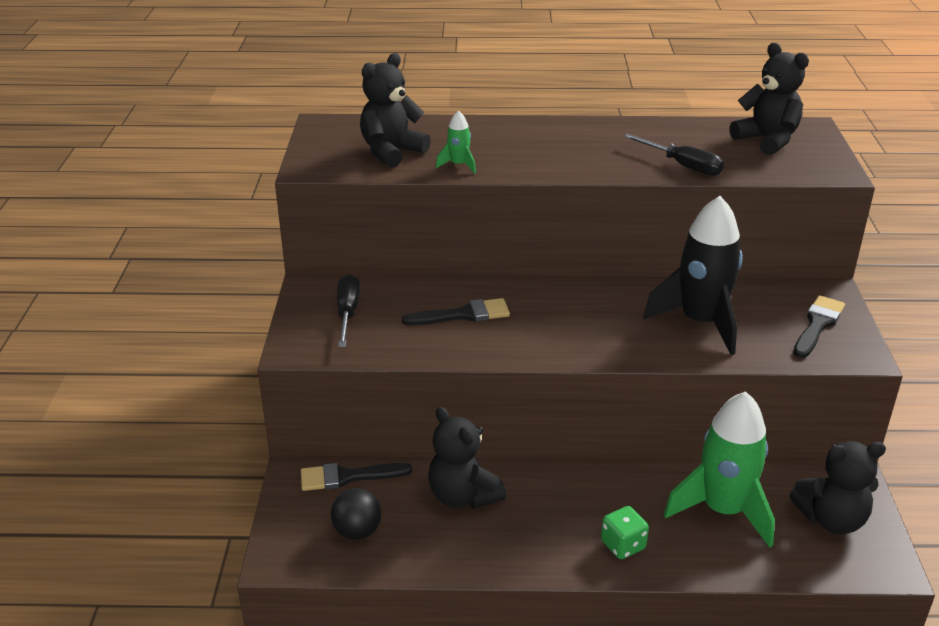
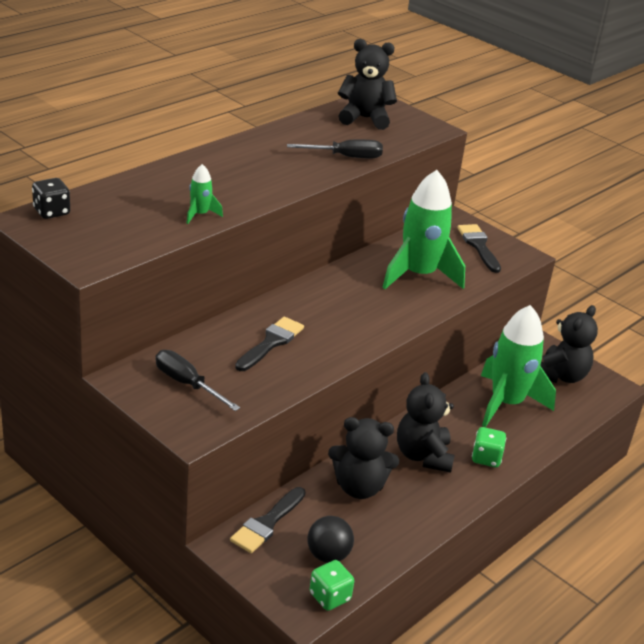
camera: 50 degrees left, 0 degrees up
black teddy bear [360,53,431,168] -> black teddy bear moved to [397,372,455,473]
black rocket [643,196,743,355] -> green rocket [382,170,465,289]
none -> black dice [32,178,70,219]
none -> green dice [310,560,354,611]

